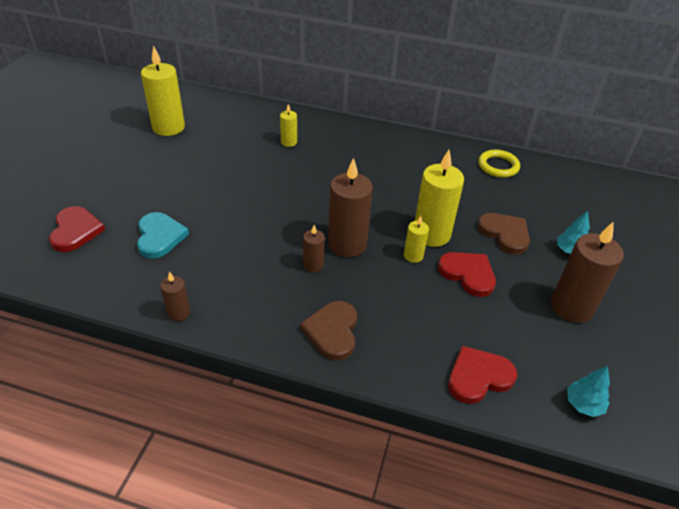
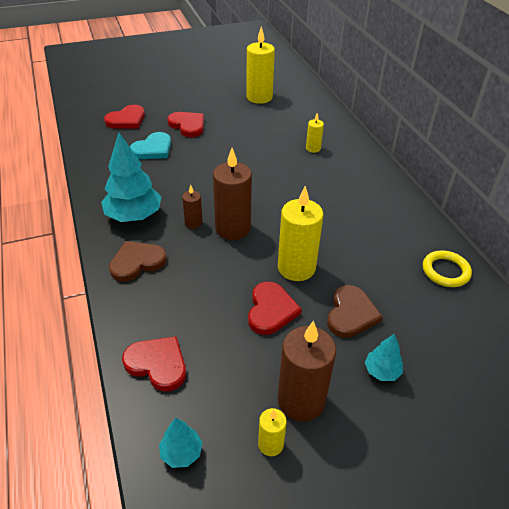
camera: 55 degrees right, 0 degrees up
brown candle [160,272,190,321] -> none
yellow candle [404,216,429,263] -> yellow candle moved to [258,408,287,456]
none -> turquoise tree [101,133,162,222]
none -> red heart [167,112,204,137]

